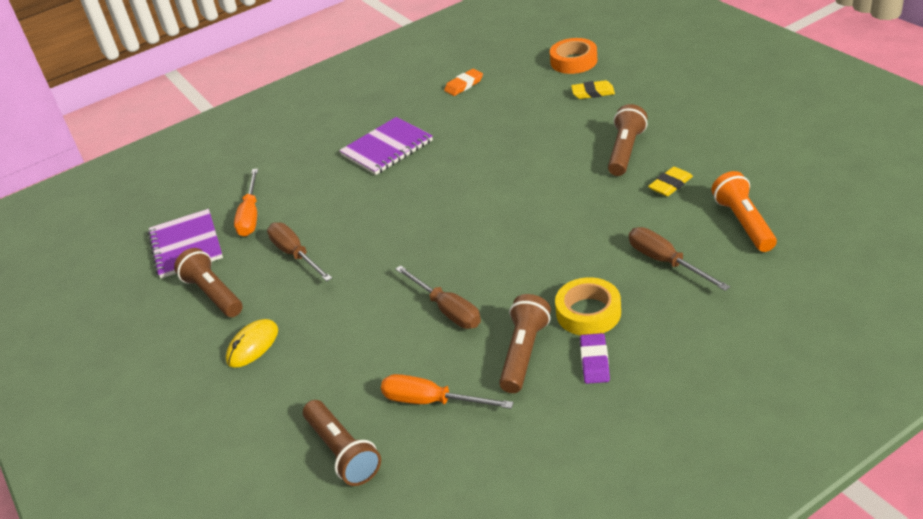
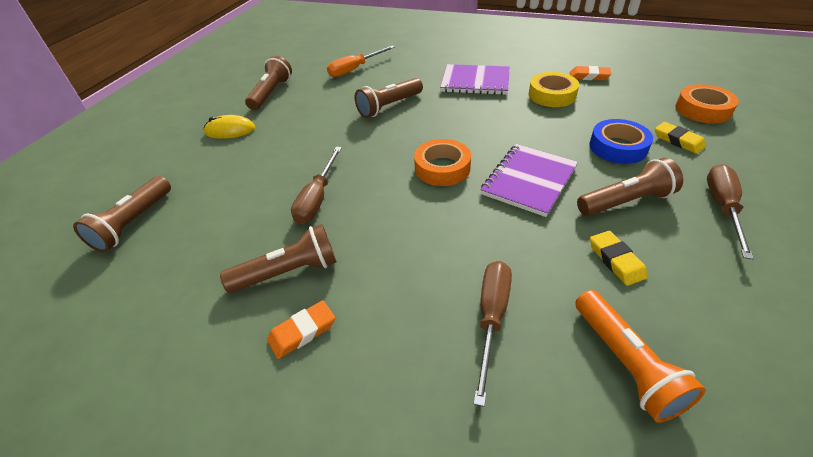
camera: 50 degrees right, 5 degrees up
purple notebook [148,209,223,278] -> purple notebook moved to [480,144,578,217]
brown screwdriver [267,222,332,281] -> brown screwdriver moved to [707,164,754,259]
orange screwdriver [381,374,514,409] -> none
yellow tape [555,277,621,336] -> yellow tape moved to [529,72,579,107]
purple eraser [580,333,610,384] -> orange eraser [267,300,335,359]
yellow eraser [648,167,693,196] -> yellow eraser turned 60 degrees clockwise [590,231,648,286]
orange flashlight [711,171,777,252] -> orange flashlight turned 120 degrees clockwise [575,290,706,423]
none -> brown flashlight [355,78,423,118]
none -> orange tape [414,139,471,186]
none -> blue tape [590,119,653,164]

